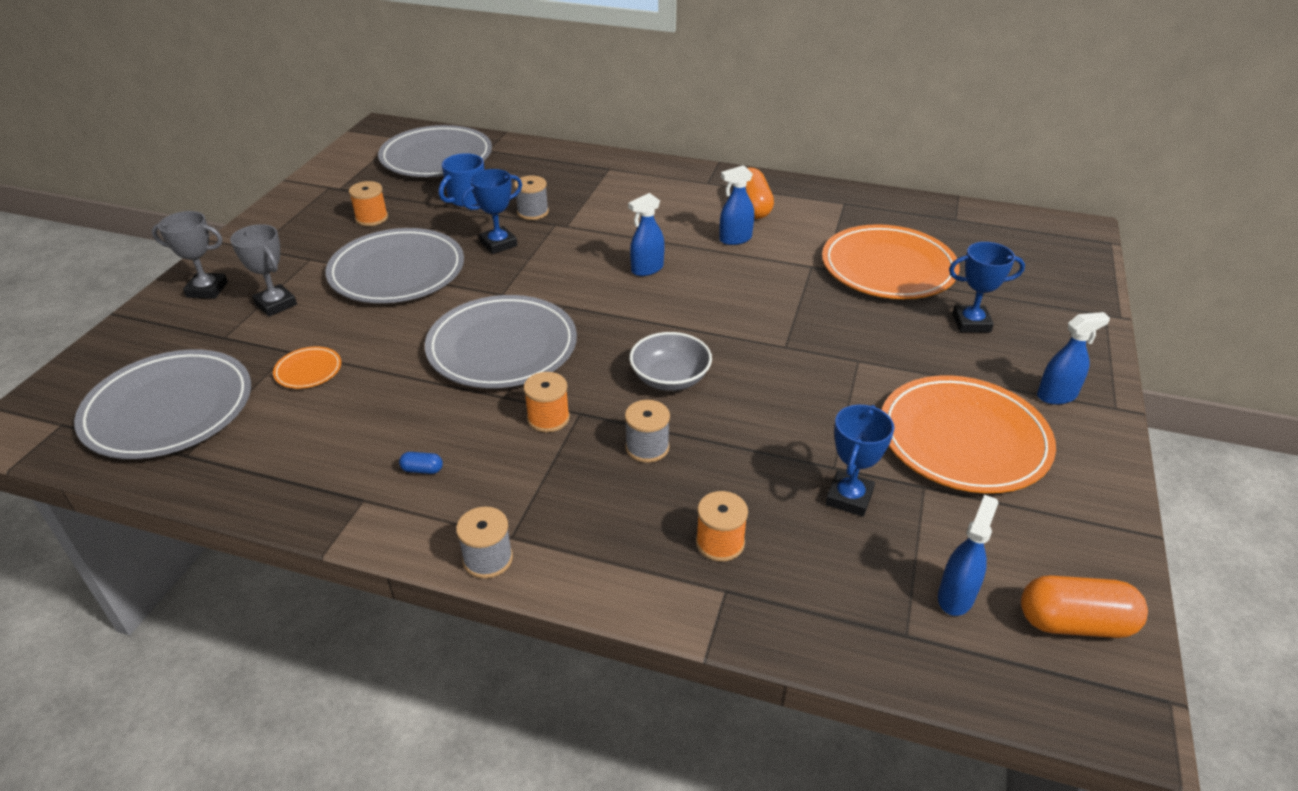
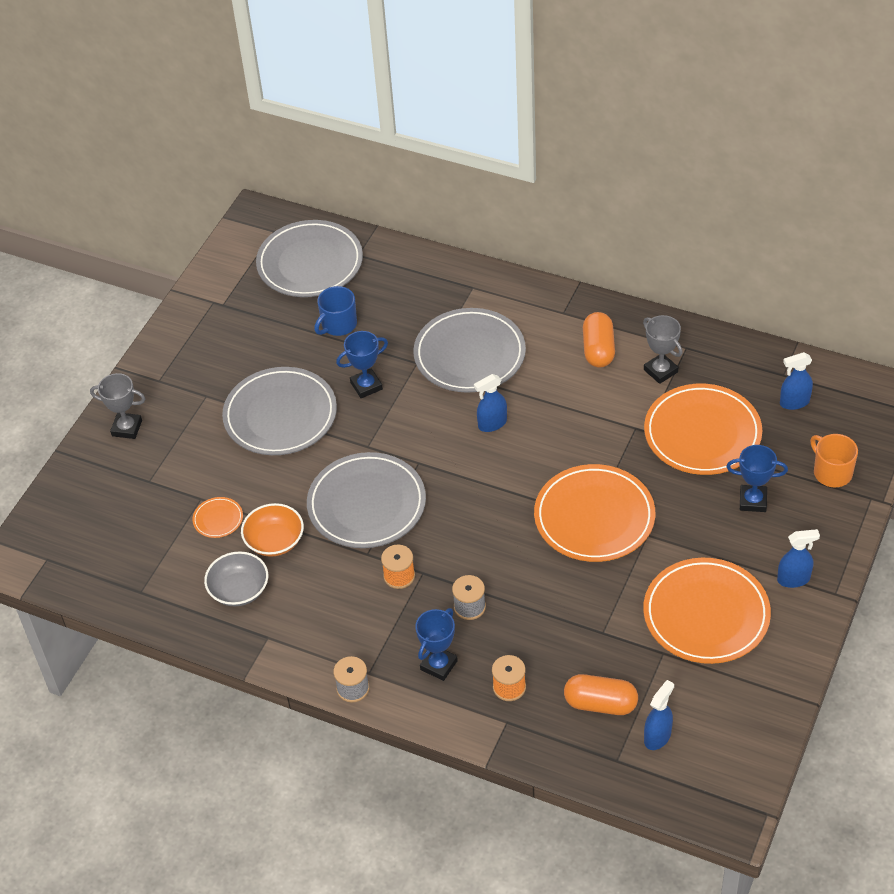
camera: 10 degrees right, 10 degrees up
grey plate [74,349,251,459] -> grey plate moved to [413,308,526,393]
grey trophy [230,224,297,317] -> grey trophy moved to [643,315,683,384]
orange spool [349,181,388,226] -> none
blue capsule [399,452,443,474] -> none
grey spool [514,175,549,220] -> none
grey bowl [629,332,712,391] -> grey bowl moved to [204,551,268,606]
blue spray bottle [719,165,754,245] -> blue spray bottle moved to [780,352,813,410]
blue trophy [825,405,894,517] -> blue trophy moved to [415,608,458,681]
orange capsule [1021,575,1148,638] -> orange capsule moved to [564,674,638,715]
none -> orange bowl [241,503,304,557]
none -> orange plate [534,464,655,562]
none -> orange mug [810,434,858,488]

